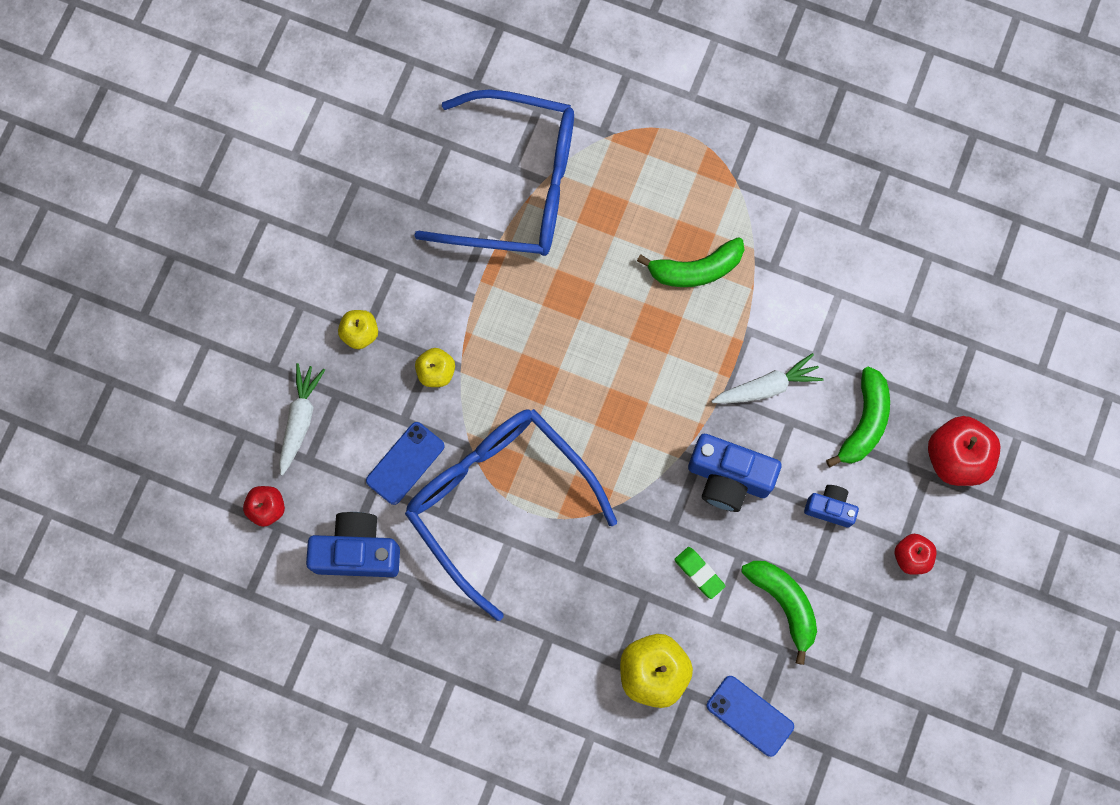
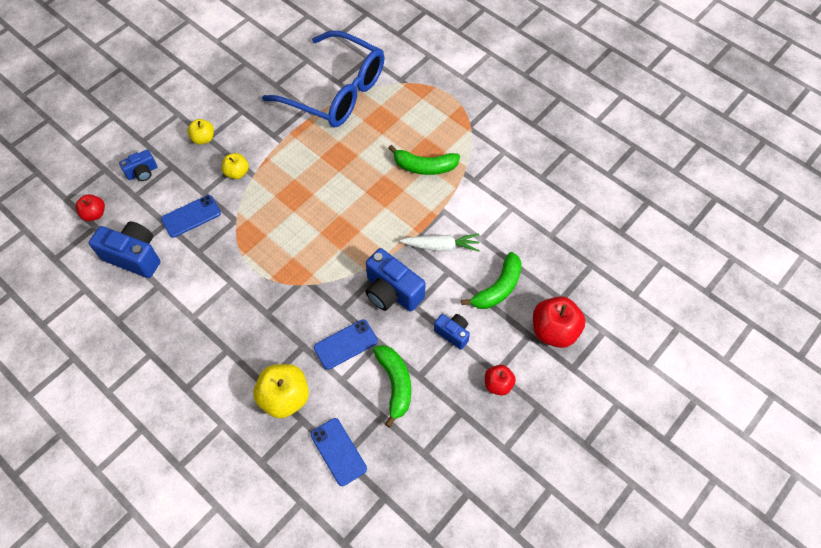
camera: 20 degrees right, 15 degrees down
white carrot [279,363,325,475] -> blue camera [119,150,157,181]
blue glasses [405,409,617,621] -> none
green eraser [674,547,725,599] -> blue phone [314,319,378,370]

